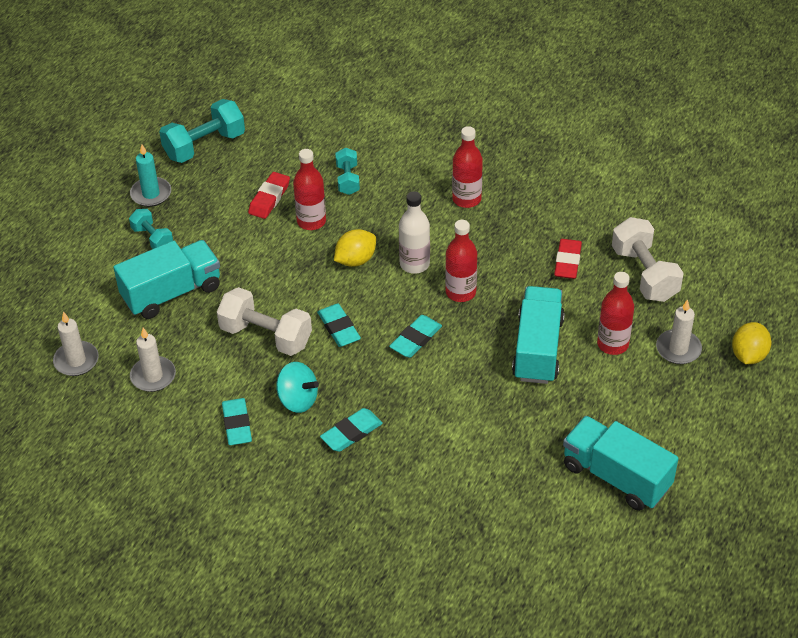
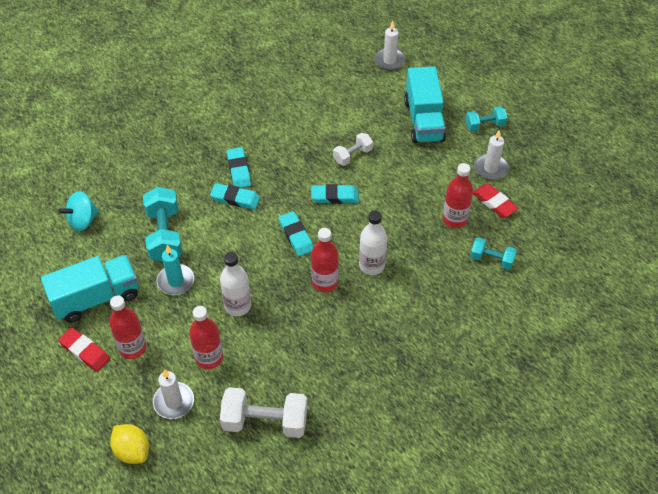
camera: 115 degrees right, 5 degrees up
turquoise candle [130,144,171,207] -> turquoise candle moved to [157,245,194,295]
white candle [130,328,176,392] -> white candle moved to [474,130,509,180]
turquoise dumbbell [159,99,245,163] -> turquoise dumbbell moved to [143,187,182,262]
white dumbbell [217,287,312,356] -> white dumbbell [333,133,373,166], size x0.58
turquoise eraser [222,398,252,445] -> turquoise eraser moved to [210,183,260,209]
turquoise spinning top [276,362,319,413] -> turquoise spinning top moved to [58,191,100,231]
yellow lemon [334,229,376,267] -> none
red bottle [452,126,483,208] -> red bottle moved to [109,295,146,359]
turquoise truck [512,286,565,384] -> white bottle [220,252,251,316]
red eraser [554,239,582,279] -> red eraser moved to [58,327,110,372]

